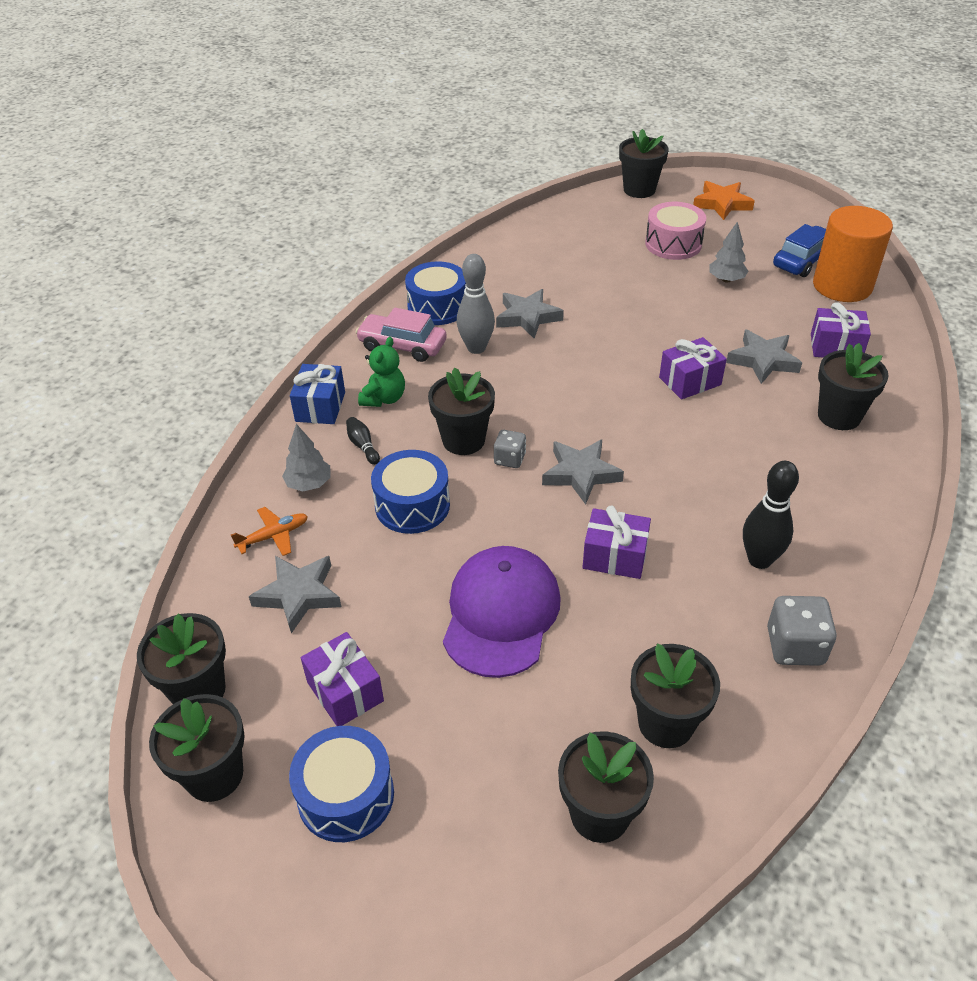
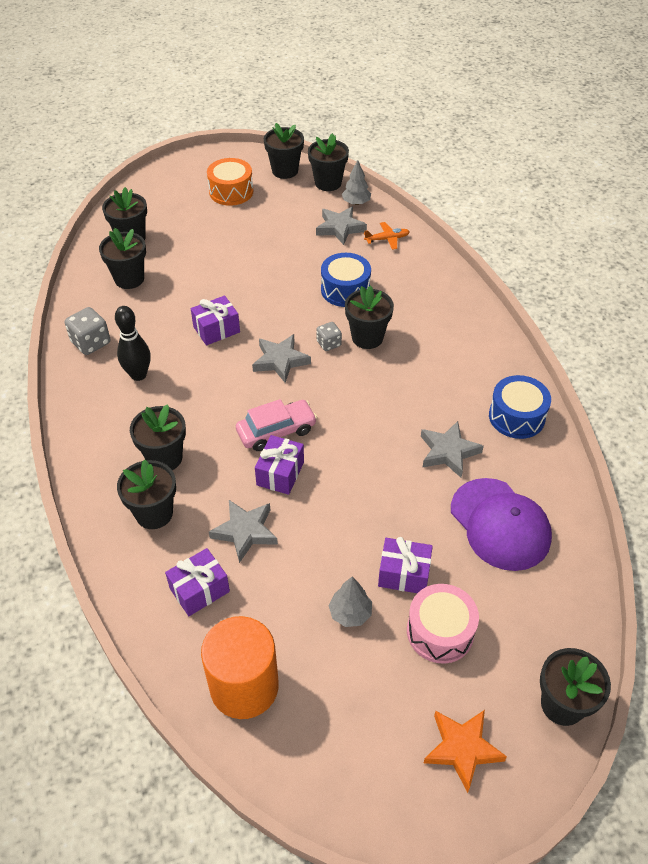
camera: 135 degrees right, 5 degrees up
orange plane [231,507,308,556] -> orange plane turned 120 degrees counterclockwise [364,222,410,250]
grey tree [282,424,331,492] -> grey tree moved to [342,160,371,205]
blue drum [289,726,394,842] -> orange drum [207,158,253,206]
blue gift [290,364,345,424] -> none
purple gift [301,632,384,726] -> purple gift moved to [378,537,433,593]
black bowling pin [346,417,380,465] -> none
pink car [355,308,446,362] -> pink car moved to [236,399,317,451]
green teddy bear [358,337,405,407] -> none
purple cap [443,546,561,678] -> purple cap moved to [451,478,552,571]
grey bowling pin [457,254,495,354] -> none
blue car [773,224,826,277] -> none
none -> black flower pot [130,404,186,470]

